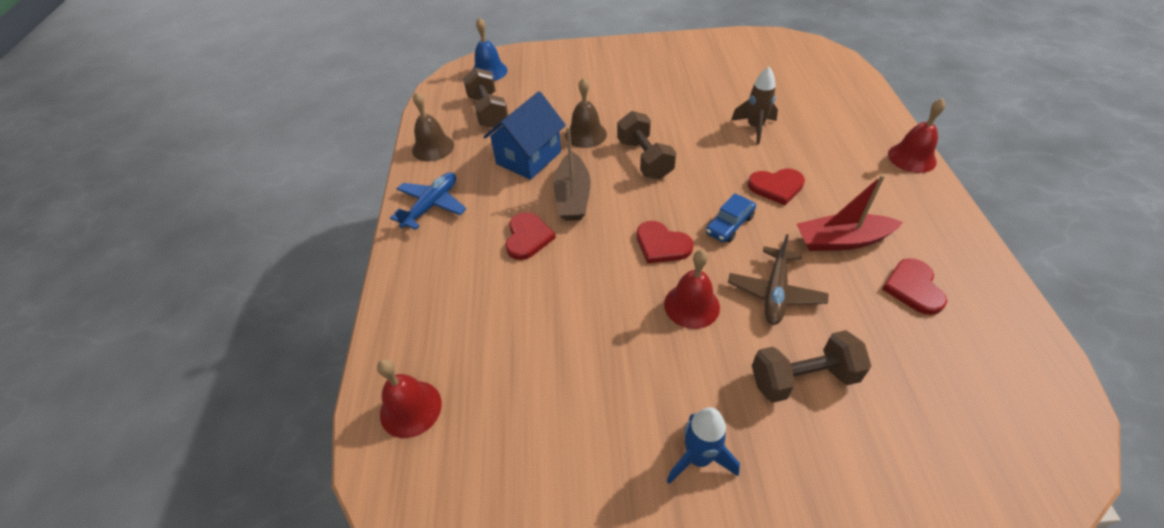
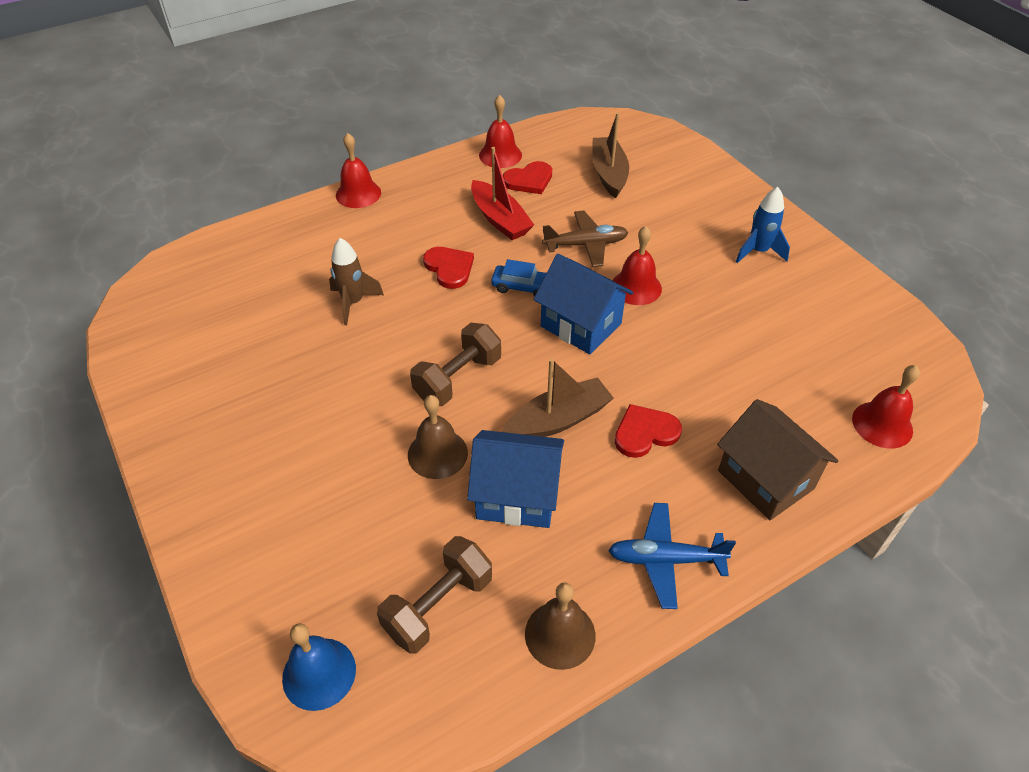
camera: 120 degrees left, 0 degrees up
red heart [637,221,694,264] -> blue house [533,254,633,355]
brown dumbbell [752,330,871,403] -> none
none -> red bell [479,95,522,168]
none -> brown boat [592,113,629,198]
none -> brown house [717,399,838,520]

